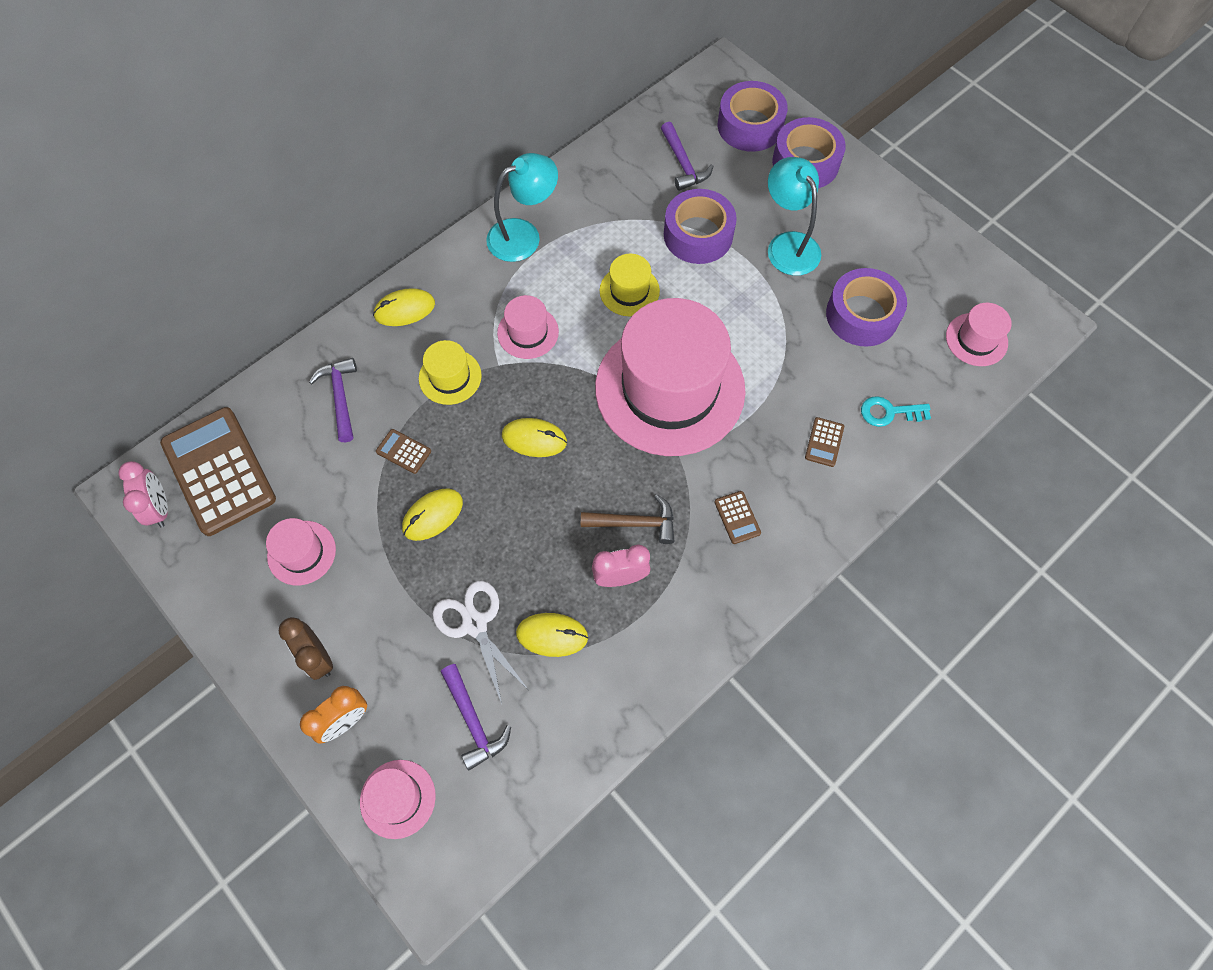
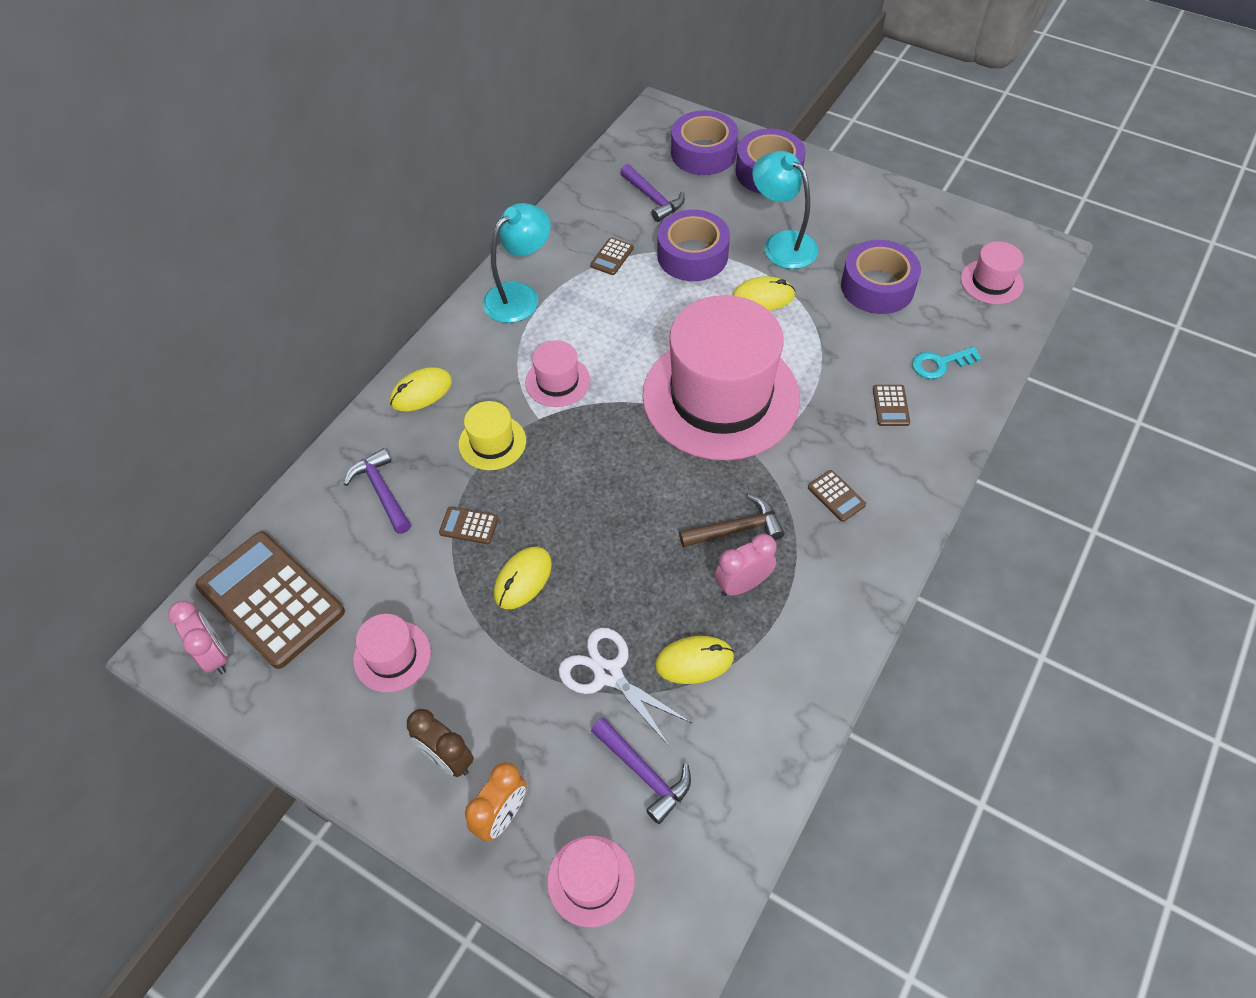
camera: 15 degrees left, 10 degrees down
yellow mouse [502,418,567,457] -> yellow mouse moved to [732,276,795,310]
yellow hat [600,253,660,316] -> none
none -> brown calculator [590,237,634,275]

